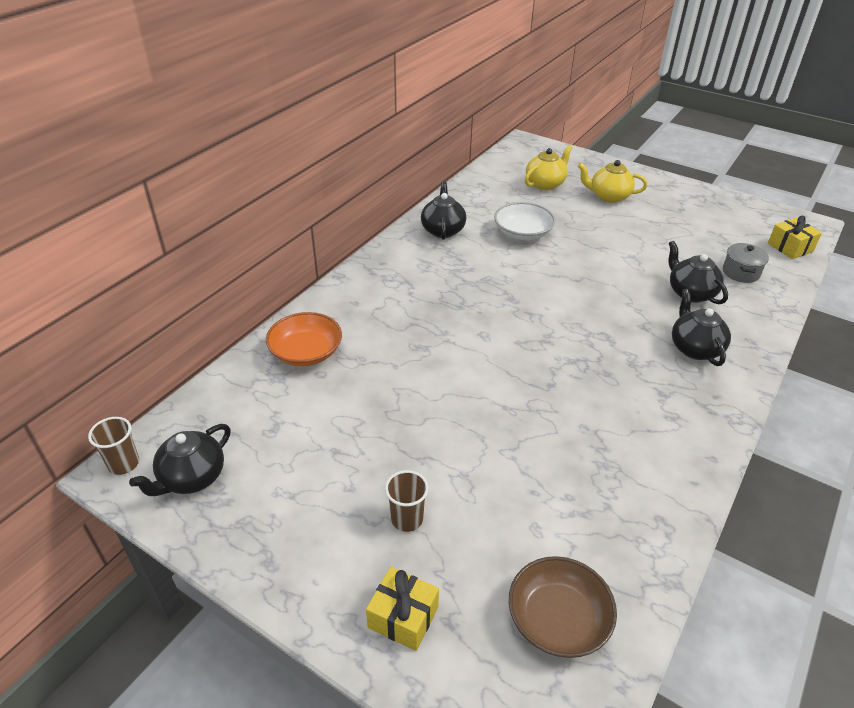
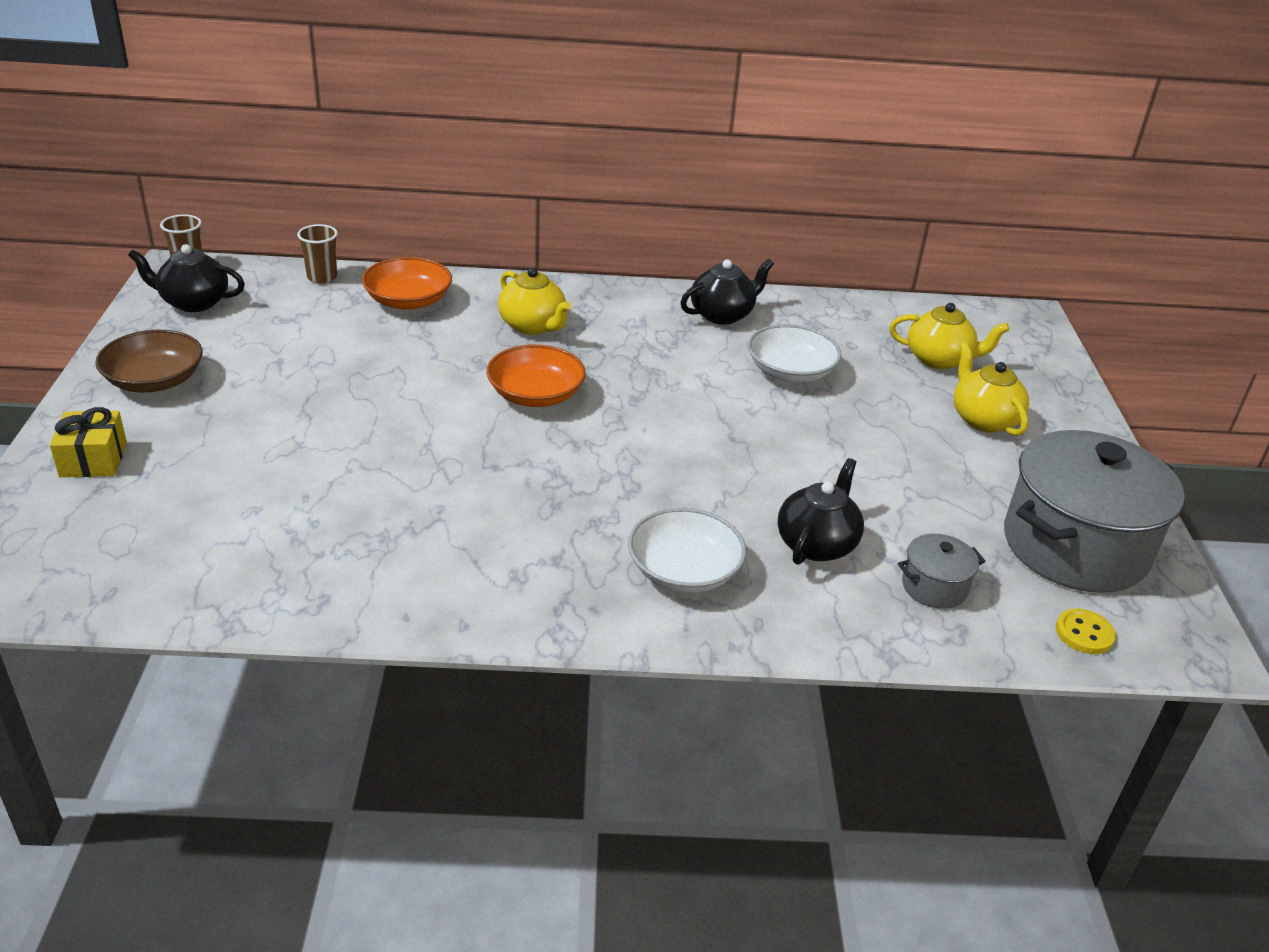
camera: 55 degrees right, 5 degrees down
brown cup [385,470,429,532] -> brown cup moved to [297,224,338,283]
brown bowl [509,556,617,658] -> brown bowl moved to [95,330,203,392]
black teapot [672,289,731,366] -> white bowl [628,508,746,593]
yellow gift [768,216,822,259] -> yellow button [1056,609,1116,654]
none -> orange bowl [487,345,586,407]
none -> yellow teapot [498,268,571,335]
none -> grey pot [1004,430,1185,593]

